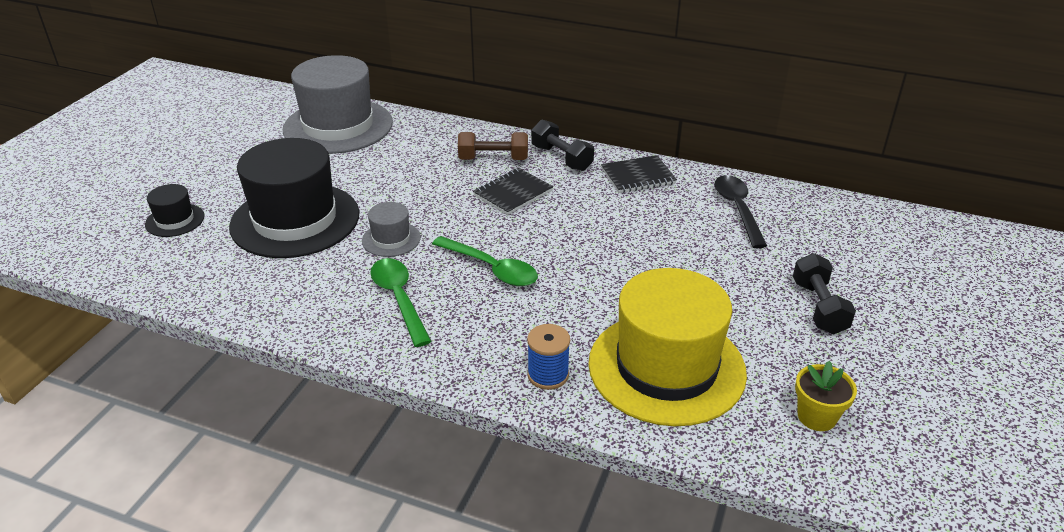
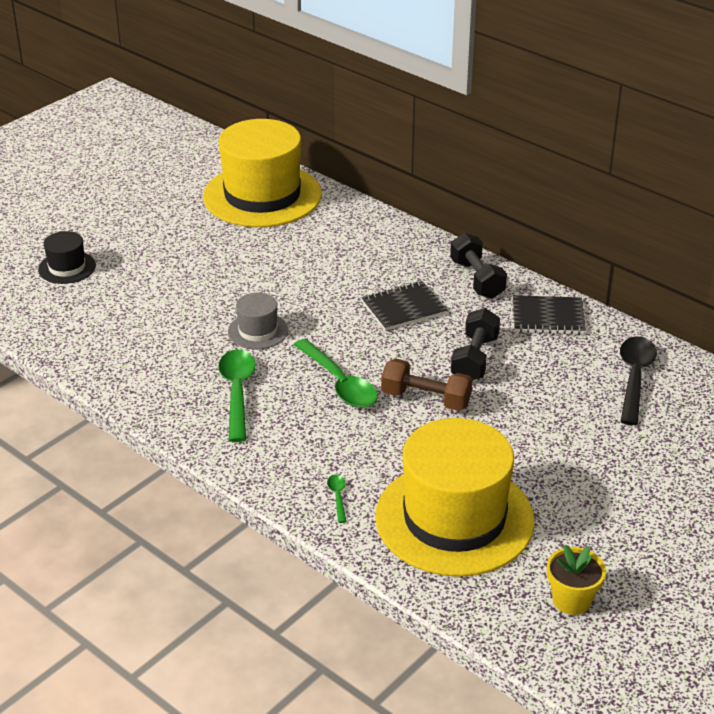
camera: 20 degrees right, 0 degrees up
black hat [229,138,360,258] -> none
grey hat [283,55,393,154] -> yellow hat [203,119,322,227]
brown dumbbell [458,132,528,160] -> brown dumbbell moved to [381,358,473,411]
blue spool [527,324,570,390] -> green spoon [327,474,346,523]
black dumbbell [793,253,856,334] -> black dumbbell moved to [451,308,500,380]

